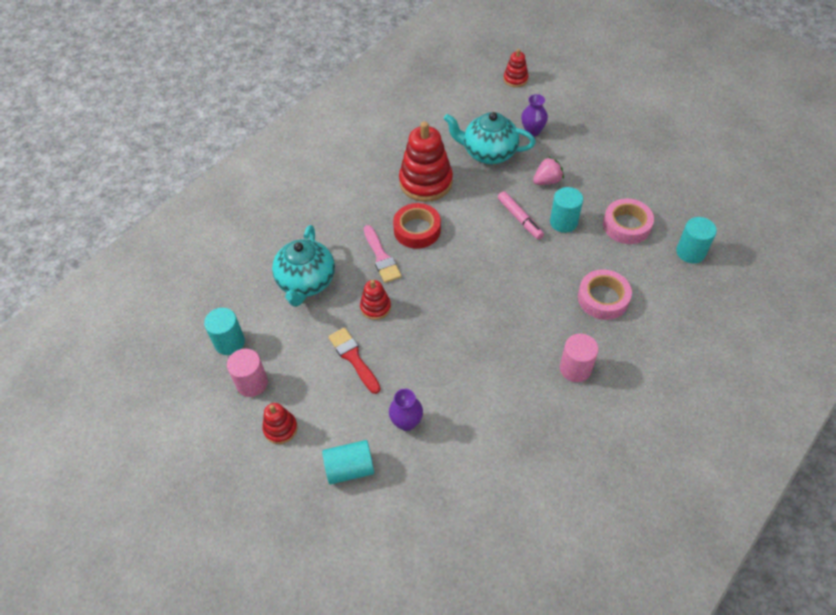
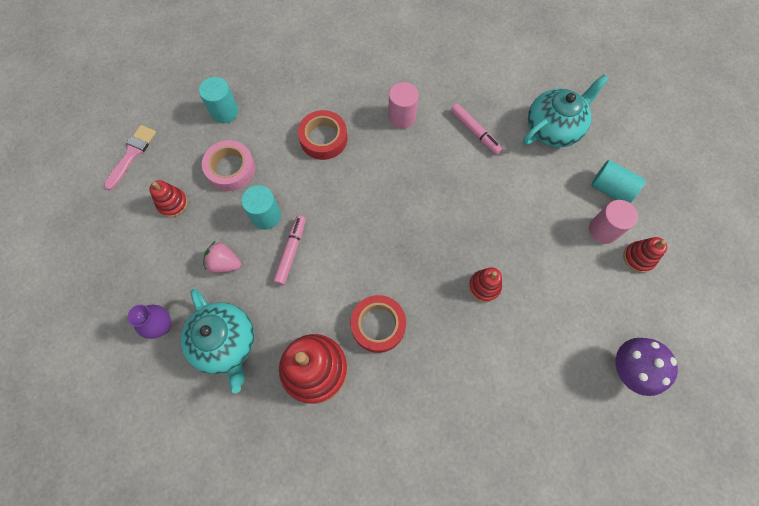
camera: 135 degrees left, 15 degrees up
turquoise cylinder [204,308,245,355] -> purple mushroom [616,338,678,396]
pink cylinder [227,349,268,397] -> pink cylinder moved to [589,200,638,244]
turquoise teapot [272,225,335,307] -> turquoise teapot moved to [523,75,609,147]
red brush [328,327,380,394] -> none
pink brush [364,225,402,283] -> pink brush moved to [104,125,156,190]
purple vase [389,389,423,431] -> none
red stacking toy [503,49,528,87] -> red stacking toy moved to [149,180,188,217]
pink tape [578,269,632,320] -> red tape [298,110,348,160]
none -> pink marker [450,104,503,155]

